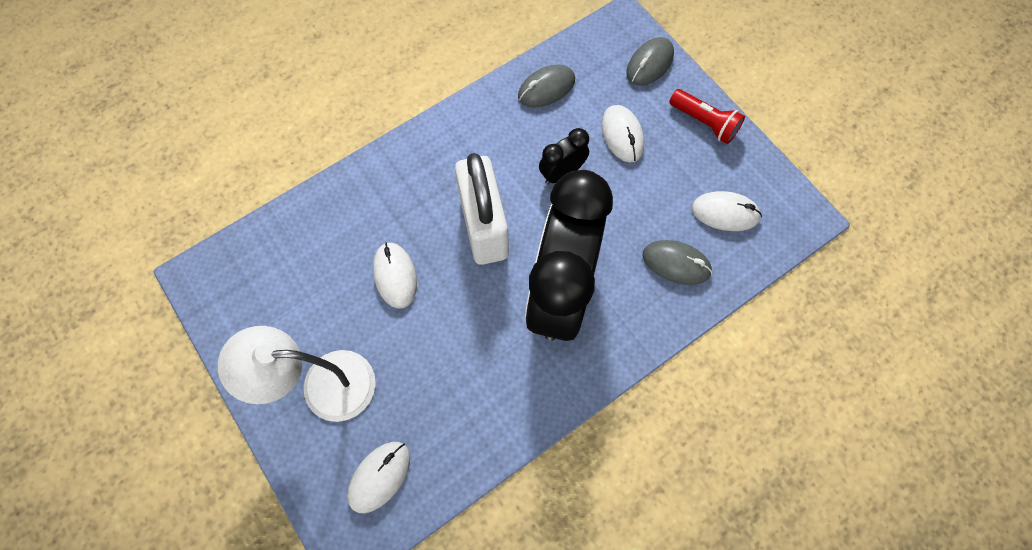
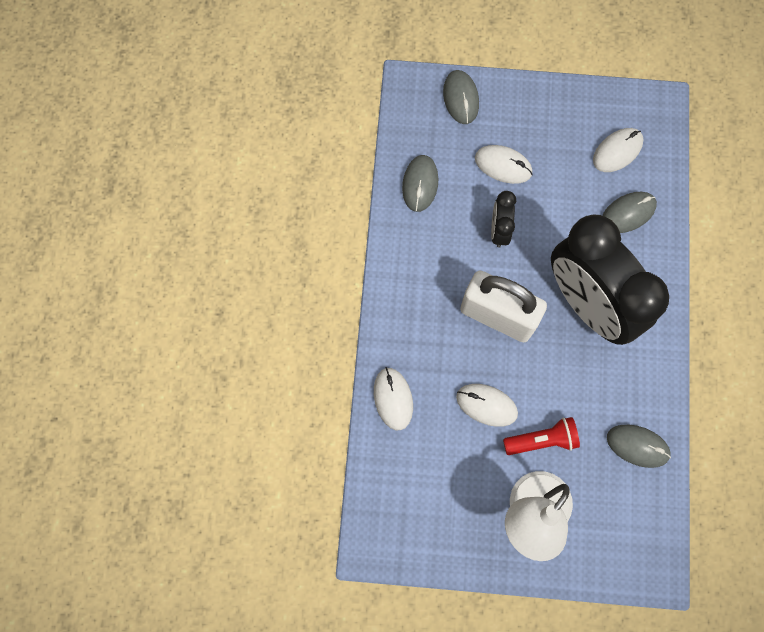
camera: 50 degrees left, 5 degrees up
white mouse [347,442,410,513] -> white mouse moved to [374,367,413,430]
red flashlight [669,89,745,144] -> red flashlight moved to [503,417,580,455]
none -> grey mouse [607,425,671,468]

